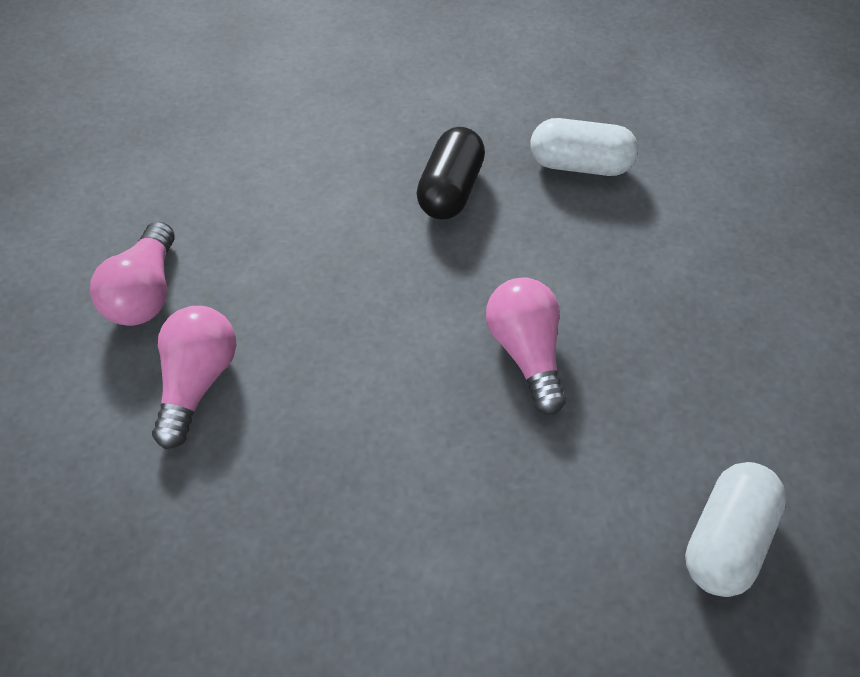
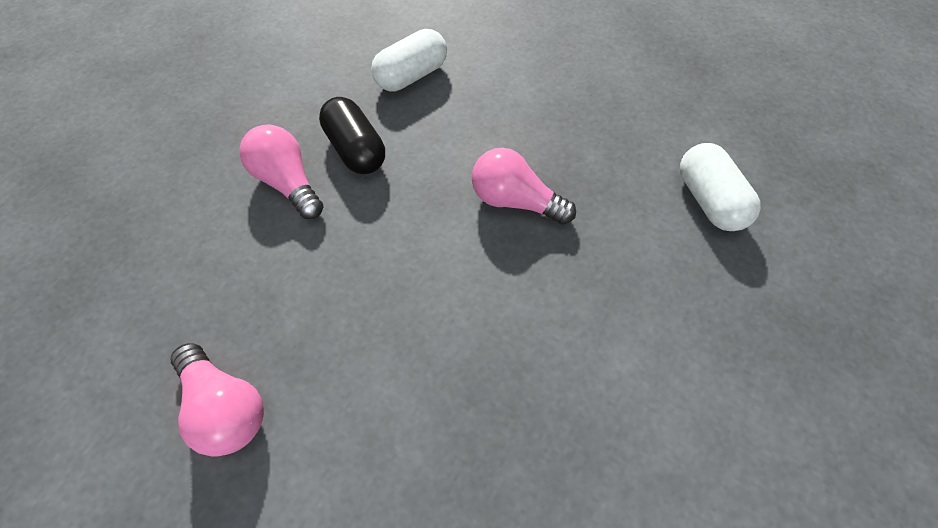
camera: 50 degrees left, 5 degrees up
pink light bulb [152,306,236,449] -> pink light bulb moved to [239,125,323,219]

